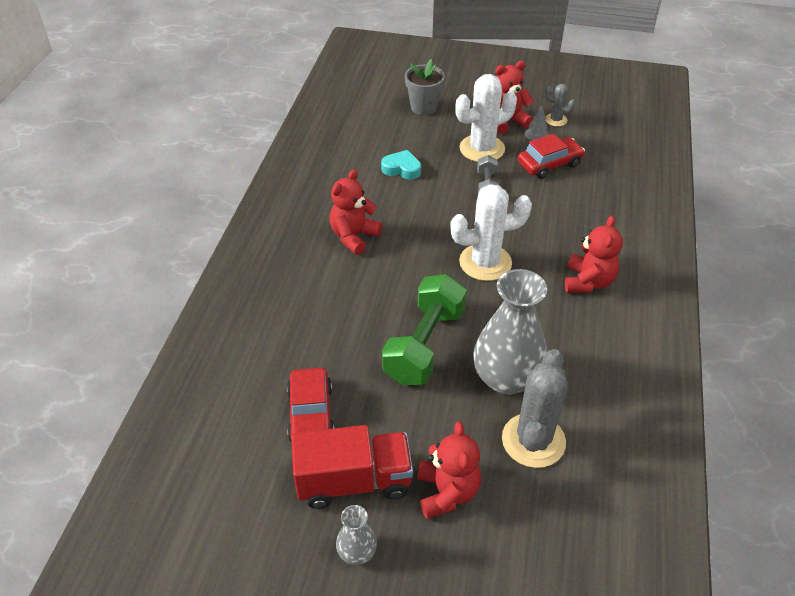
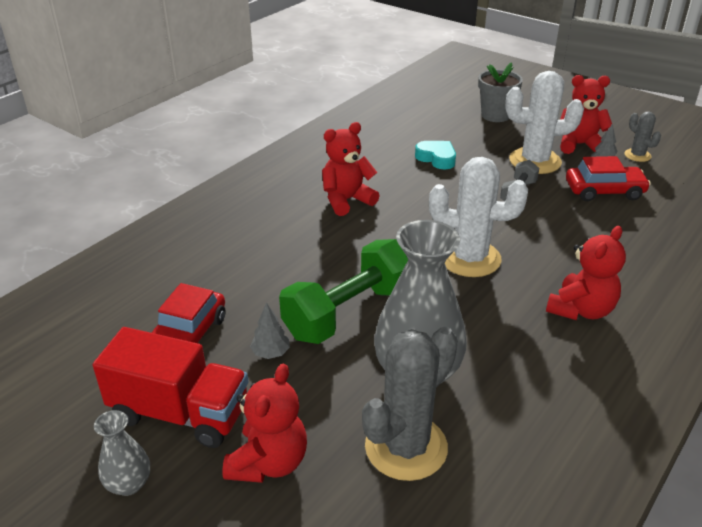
camera: 25 degrees right, 10 degrees down
none -> grey tree [250,302,290,359]

